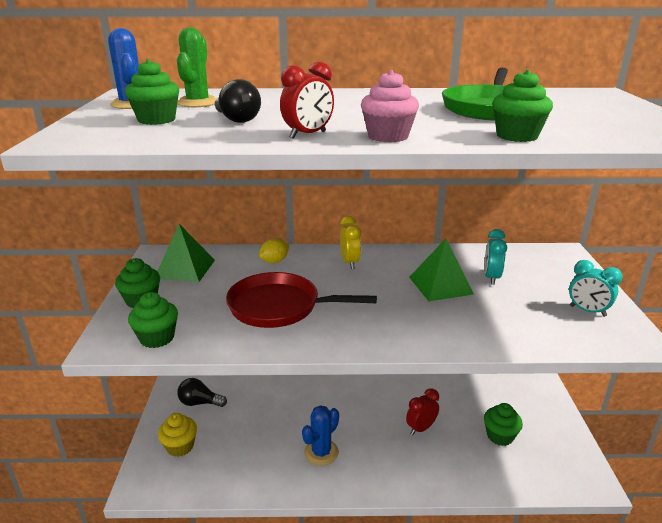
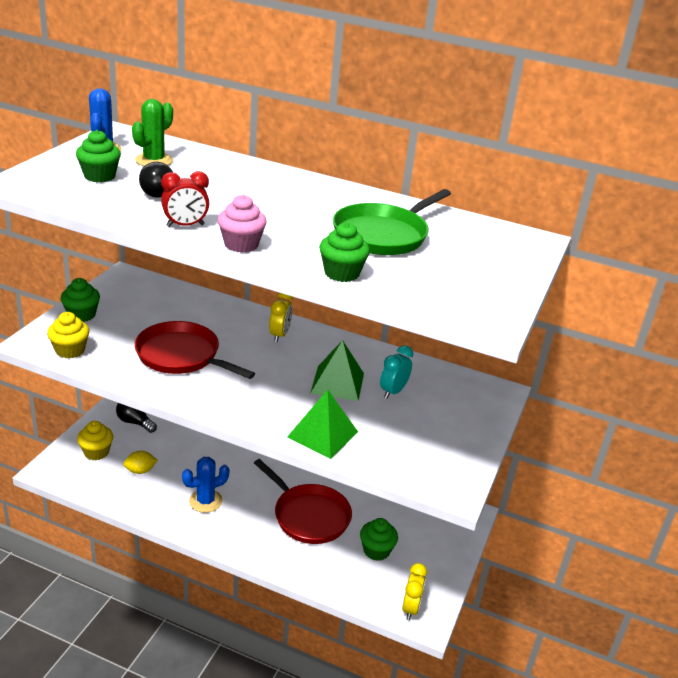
camera: 20 degrees right, 5 degrees up
green cupcake [128,292,178,348] -> yellow cupcake [47,312,89,358]
green pyramid [157,224,215,282] -> green pyramid moved to [287,390,358,459]
yellow lemon [259,238,289,263] -> yellow lemon moved to [123,451,158,474]
red clock [406,388,439,435] -> red pan [254,459,352,544]
turquoise clock [569,260,622,317] -> none
none -> yellow clock [402,563,427,620]

